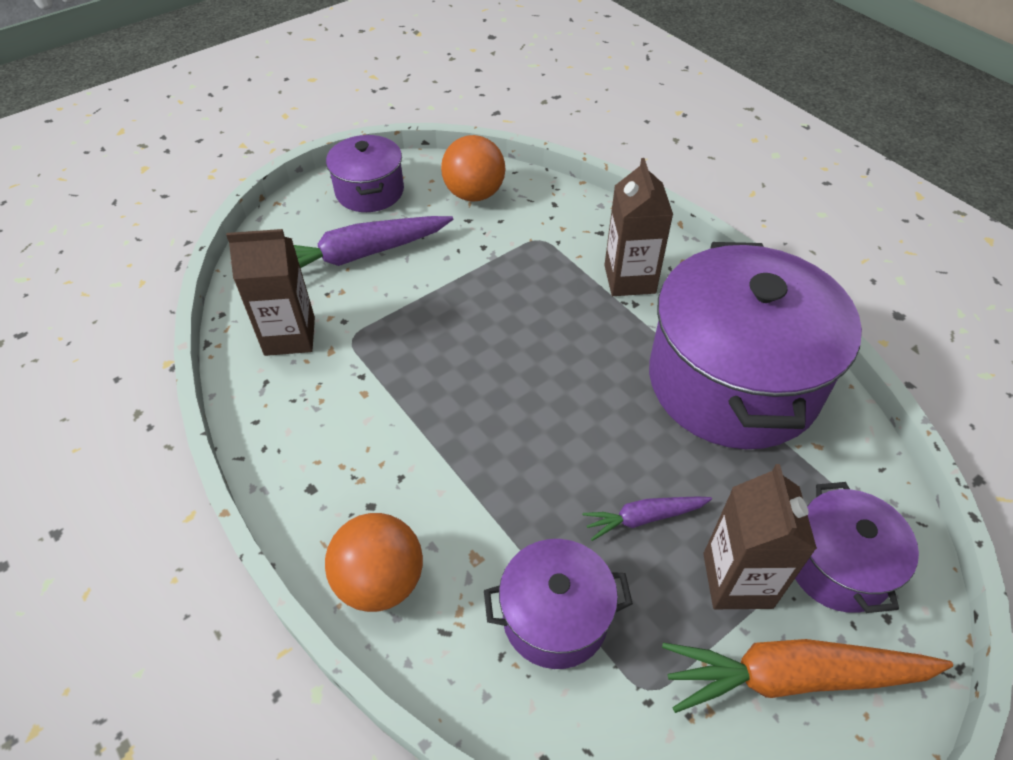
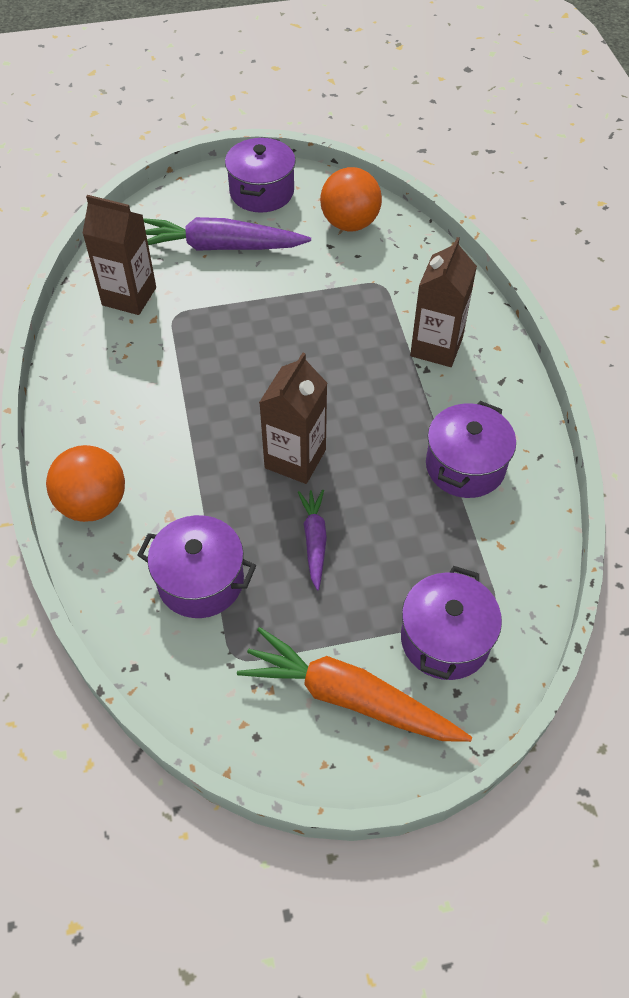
camera: 25 degrees right, 5 degrees up
purple carrot [582,496,712,541] -> purple carrot turned 75 degrees clockwise [298,490,327,590]
purple pot [649,242,862,449] -> purple pot [426,401,516,498], size x0.50
brown carton [703,464,817,609] -> brown carton moved to [259,353,327,484]

